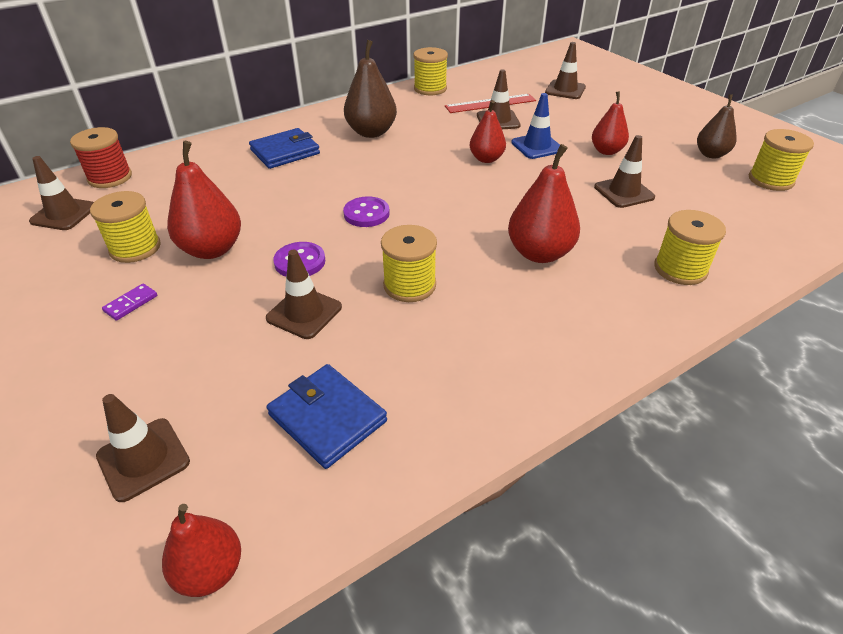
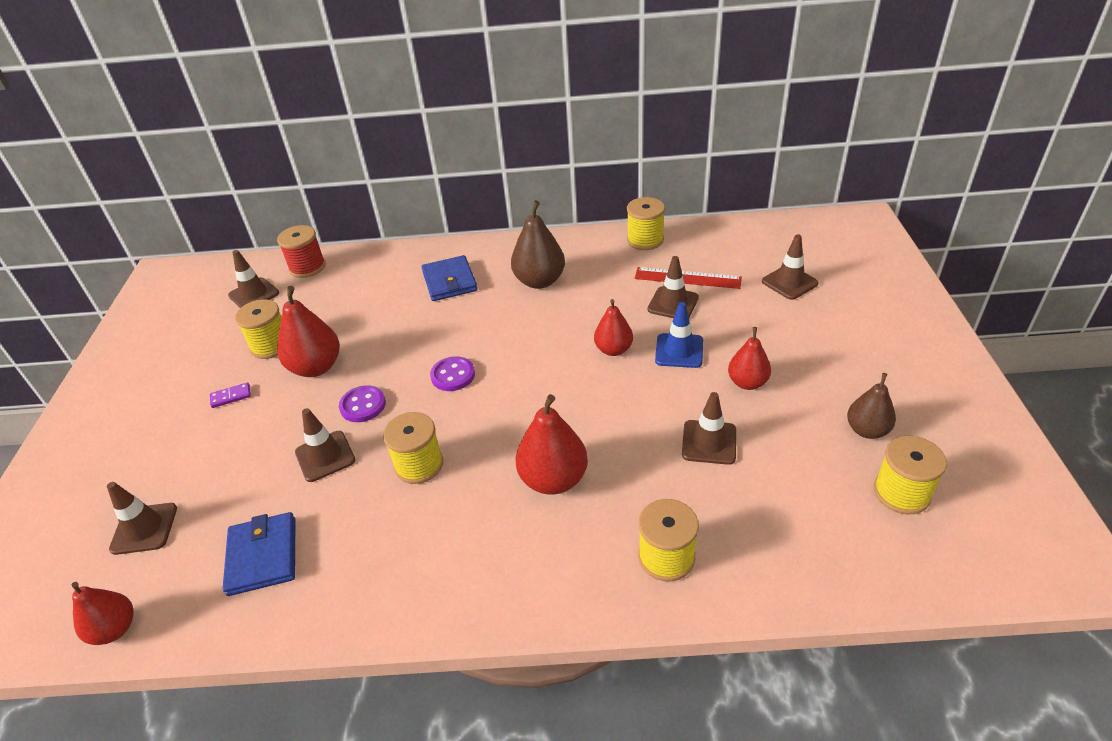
camera: 35 degrees right, 0 degrees up
blue wallet [249,128,320,169] -> blue wallet turned 75 degrees clockwise [422,255,477,301]

